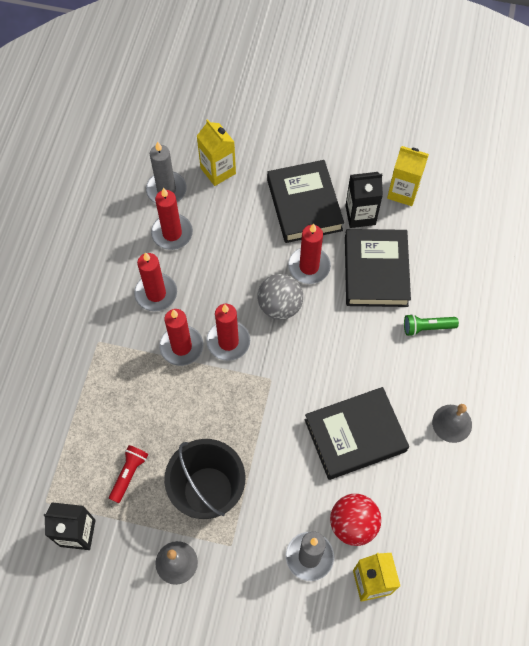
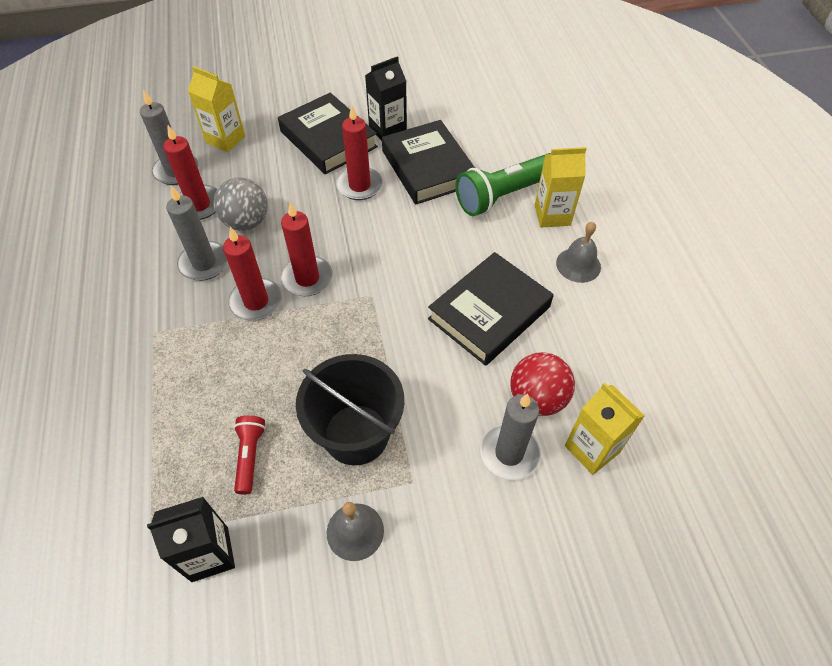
camera: 25 degrees left, 10 degrees down
red candle [134,252,177,312] -> grey candle [166,186,228,281]
grey ball [257,274,303,320] -> grey ball moved to [214,178,268,231]
yellow carton [387,146,429,206] -> yellow carton moved to [535,147,587,228]
green flashlight [404,314,459,336] -> green flashlight [455,153,551,216], size x1.91

